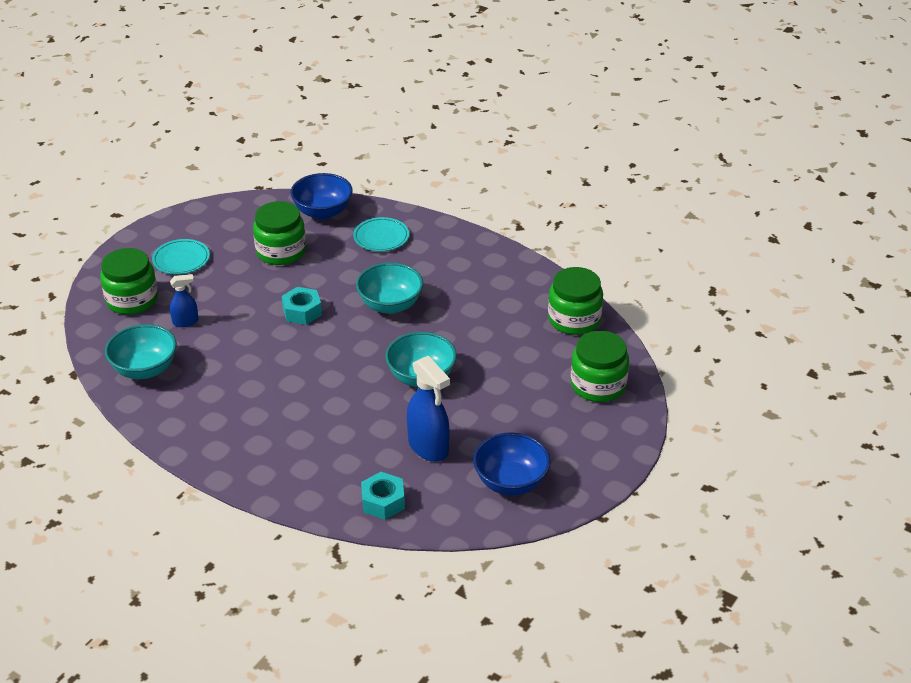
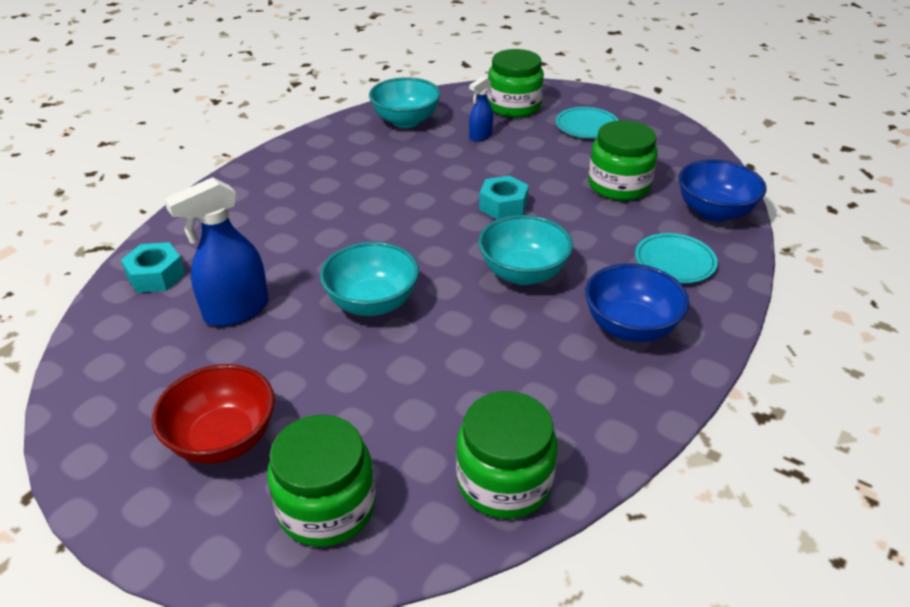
camera: 90 degrees right, 0 degrees up
blue spray bottle [170,274,198,327] -> blue spray bottle turned 60 degrees clockwise [469,76,493,142]
blue bowl [473,432,550,495] -> blue bowl moved to [585,263,689,342]
none -> red bowl [152,364,275,464]

